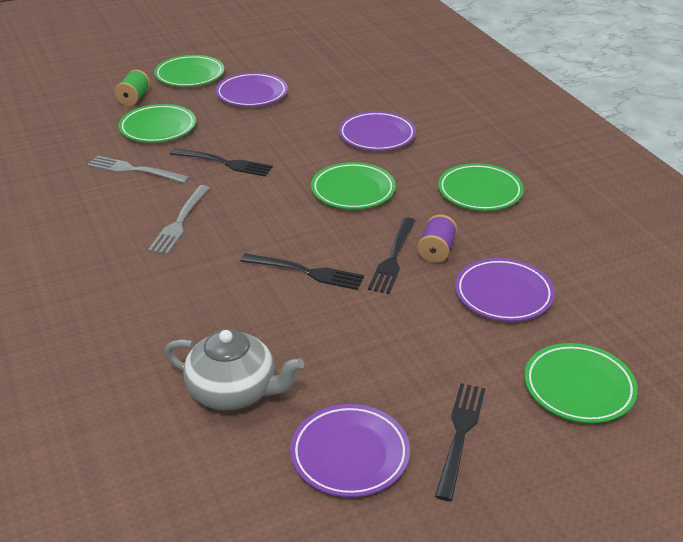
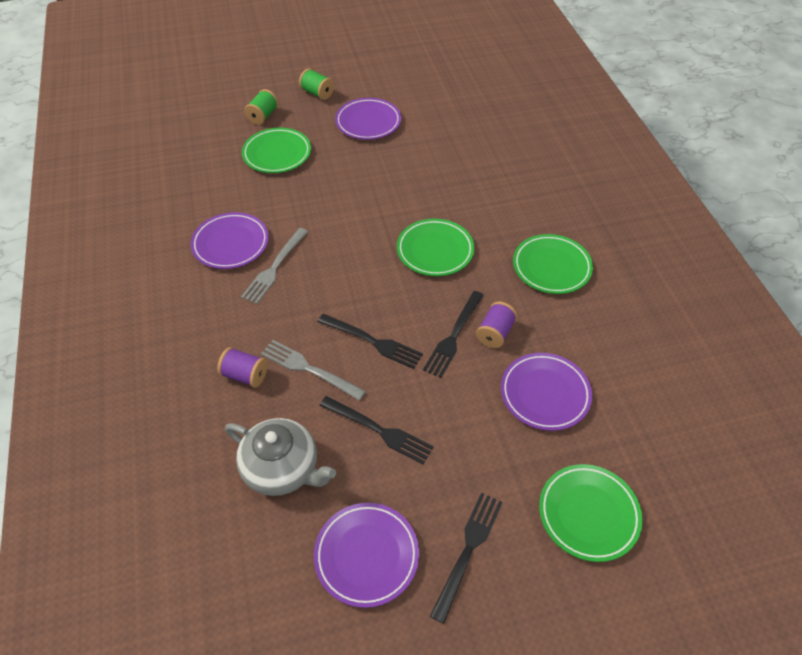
camera: 10 degrees right, 15 degrees up
grey fork [87,156,190,183] -> grey fork moved to [261,340,366,401]
green plate [154,55,224,87] -> green spool [299,68,334,100]
black fork [170,148,273,177] -> black fork moved to [320,396,434,464]
purple plate [339,111,416,151] -> purple plate moved to [191,212,269,269]
none -> purple spool [217,347,268,388]

